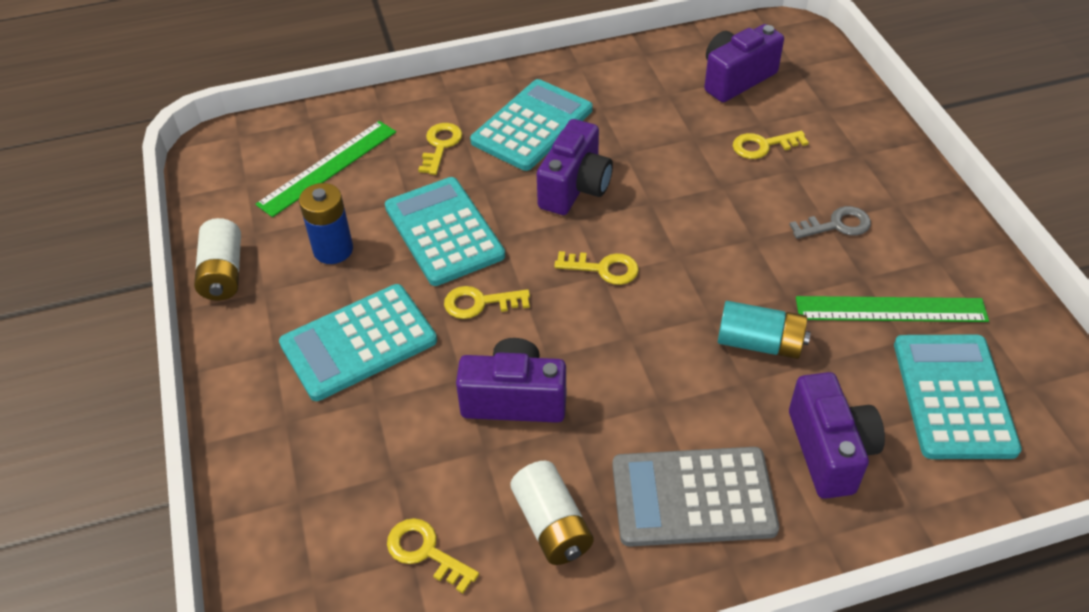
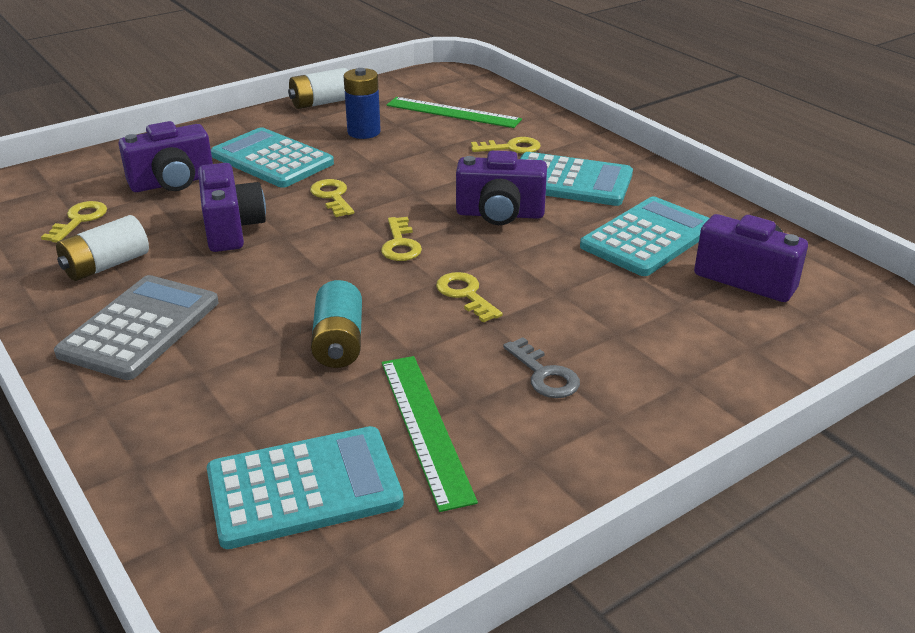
camera: 70 degrees right, 15 degrees down
turquoise calculator [385,177,505,286] -> turquoise calculator moved to [580,197,709,276]
grey calculator [612,447,779,547] -> grey calculator turned 45 degrees clockwise [54,275,218,380]
yellow key [733,131,809,159] -> yellow key moved to [436,272,503,323]
purple camera [789,372,885,499] -> purple camera moved to [118,121,213,192]

